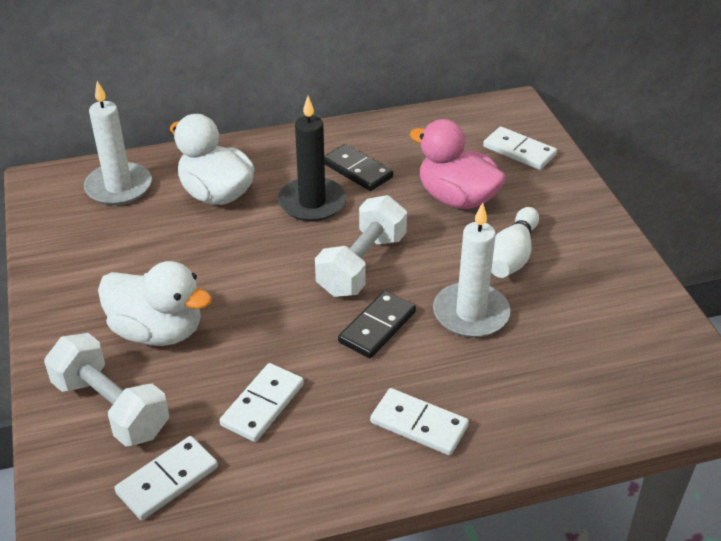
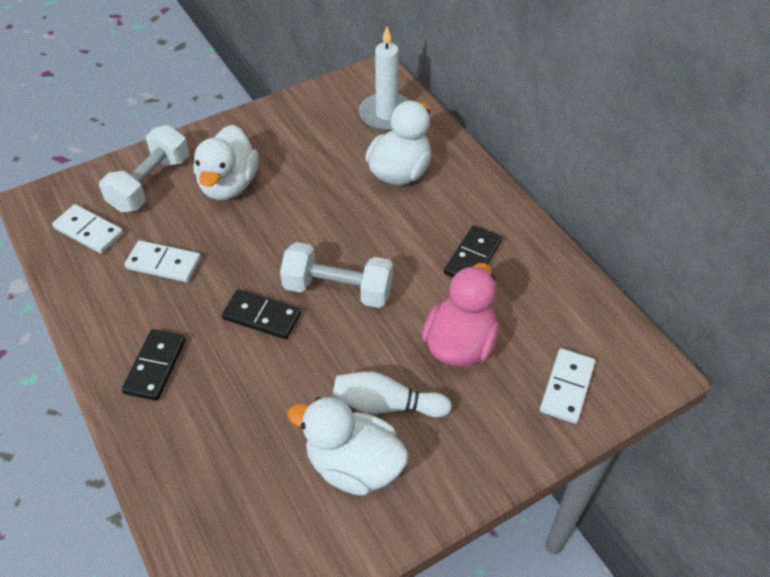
camera: 75 degrees right, 10 degrees up
black candle [278,96,346,222] -> none
white domino [370,388,469,455] -> black domino [122,329,186,401]
white candle [433,202,510,338] -> none
none -> white duck [287,397,409,496]

